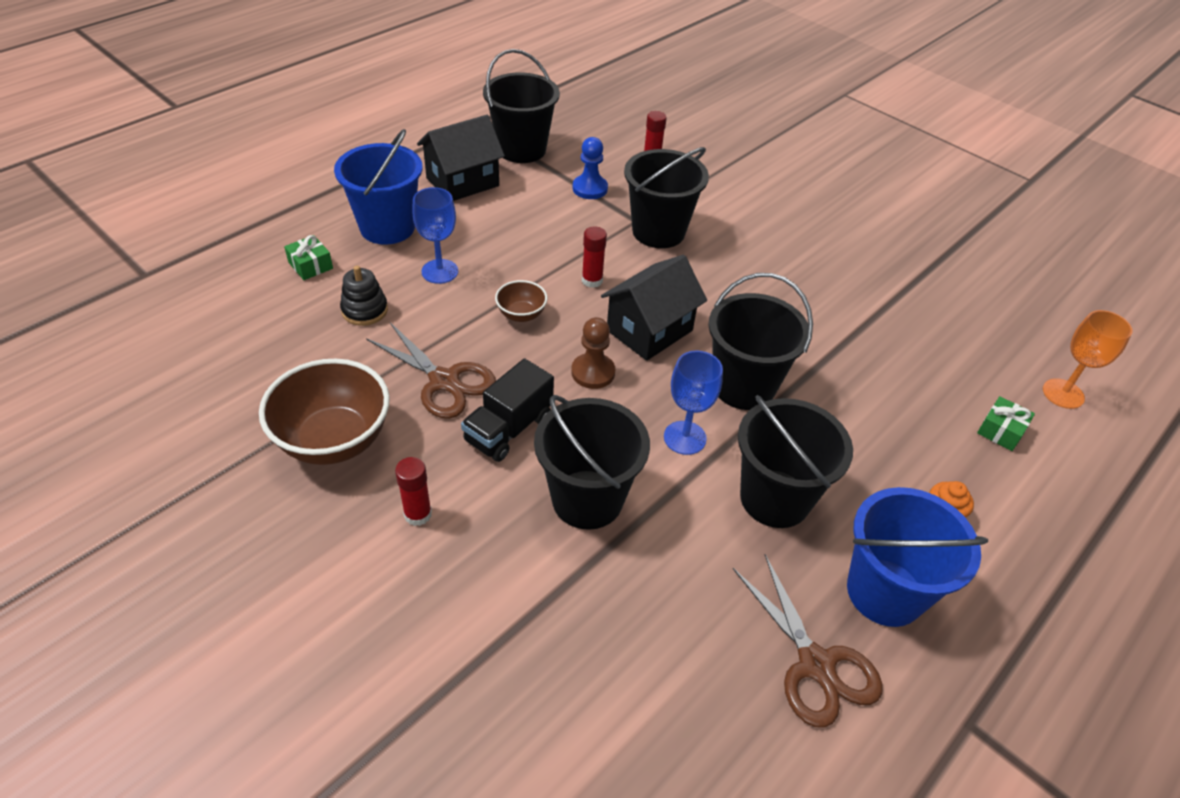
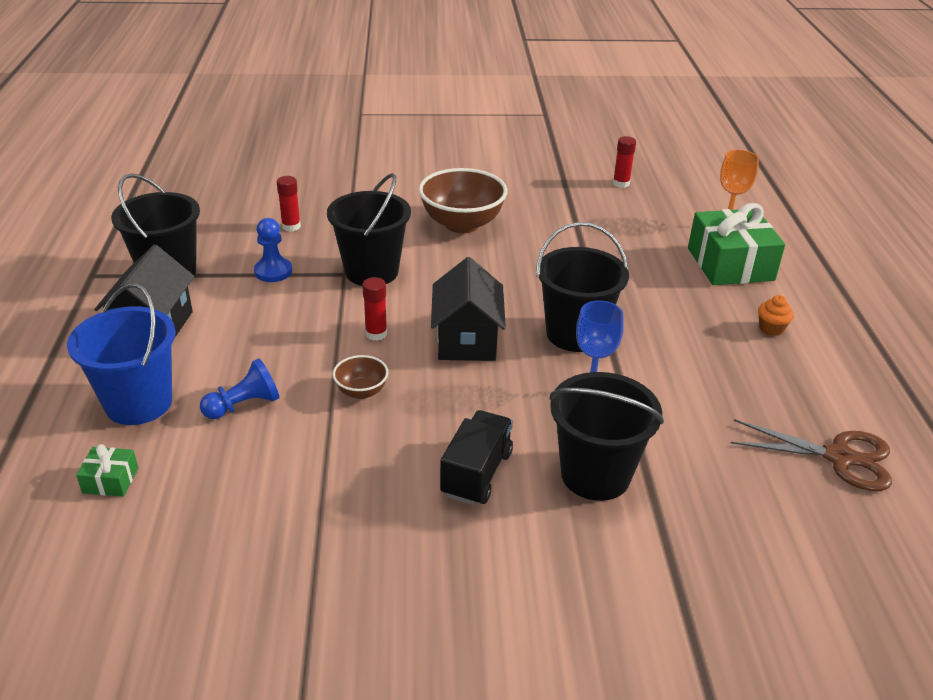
camera: 45 degrees left, 10 degrees down
brown bowl [259,359,390,465] -> brown bowl moved to [419,168,507,233]
black stacking toy [340,266,388,326] -> none
brown scissors [366,322,496,419] -> none
red glue stick [395,457,432,526] -> red glue stick moved to [613,136,636,188]
blue goblet [412,187,458,284] -> blue pawn [200,358,280,419]
black truck [461,358,554,462] -> black truck turned 150 degrees counterclockwise [440,410,513,505]
brown pawn [571,317,615,389] -> none
black bucket [738,395,853,528] -> none
blue bucket [847,487,988,627] -> none
green gift [977,396,1035,451] -> green gift [688,203,785,285], size x2.25

